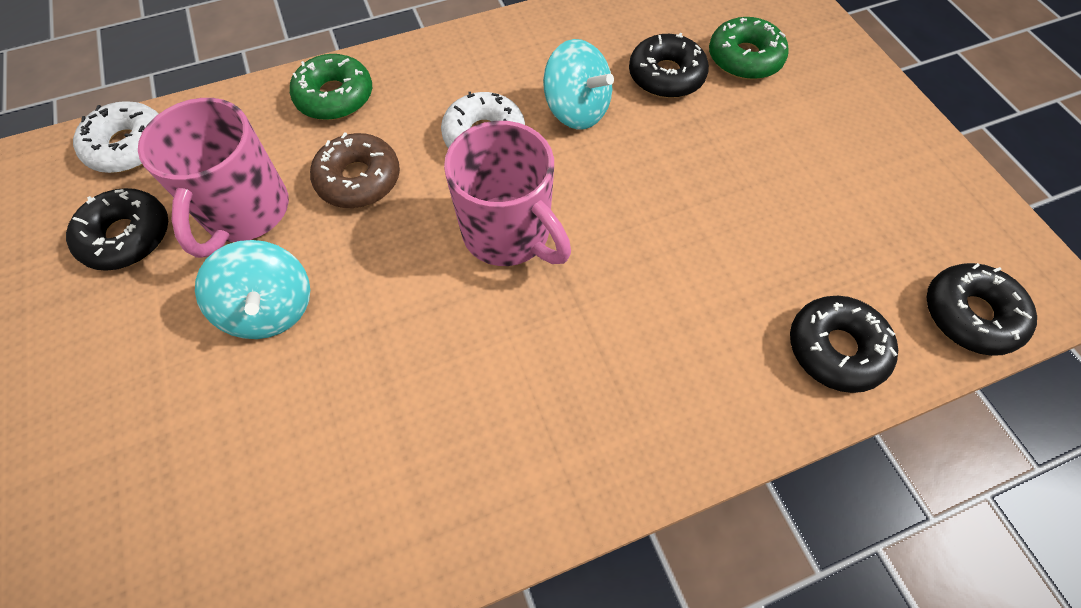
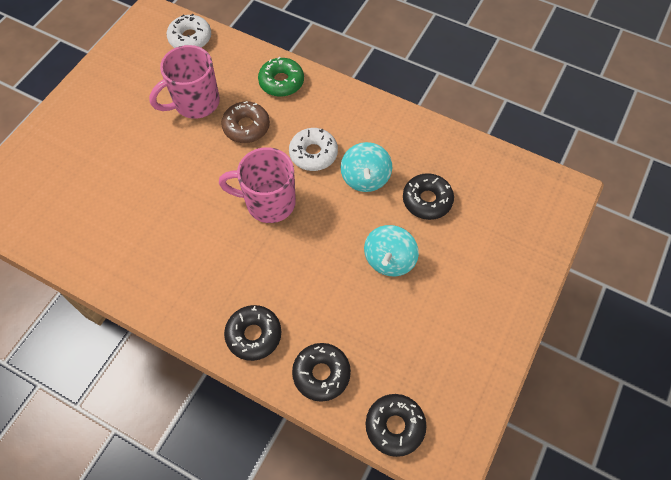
camera: 50 degrees right, 0 degrees up
black donut [66,188,168,271] -> black donut moved to [224,305,281,361]
turquoise spinning top [195,240,310,339] -> turquoise spinning top moved to [364,225,419,276]
pink mug [444,121,571,266] -> pink mug turned 90 degrees clockwise [219,147,296,223]
green donut [709,17,789,80] -> none

